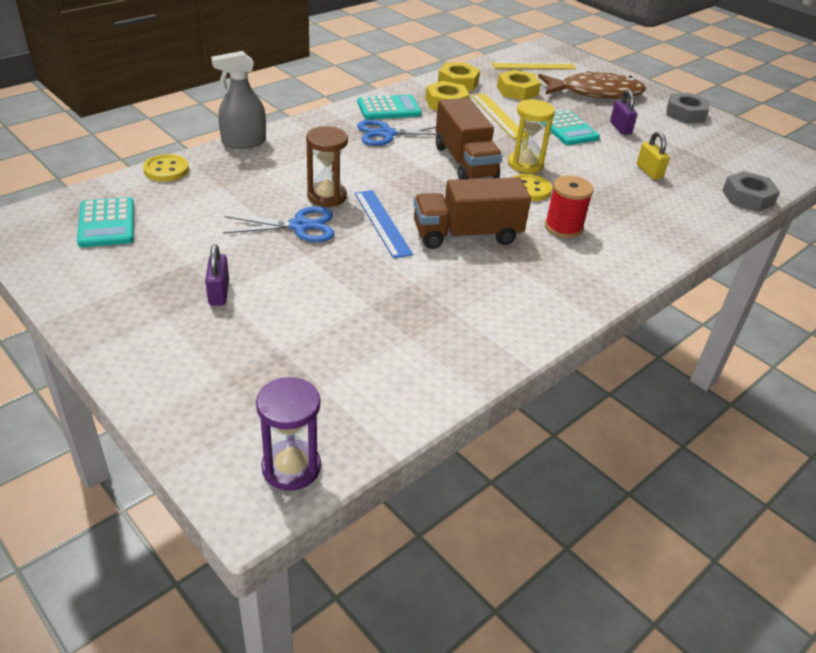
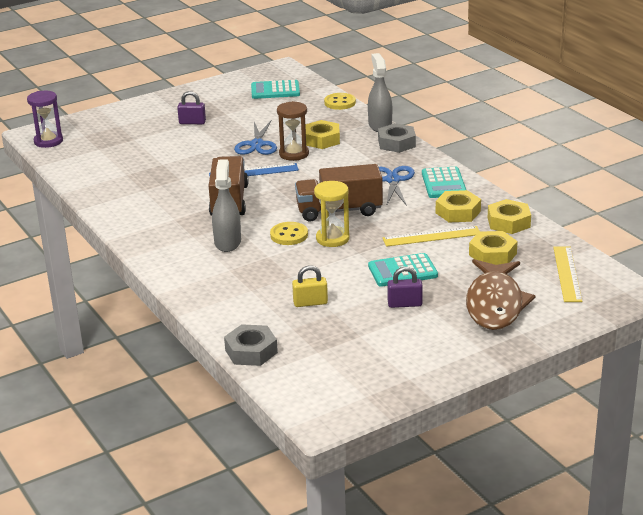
camera: 105 degrees right, 10 degrees down
red spool [545,175,594,238] -> grey spray bottle [212,159,241,252]
grey nut [666,93,709,124] -> grey nut moved to [378,123,416,153]
none -> yellow nut [305,120,340,149]

